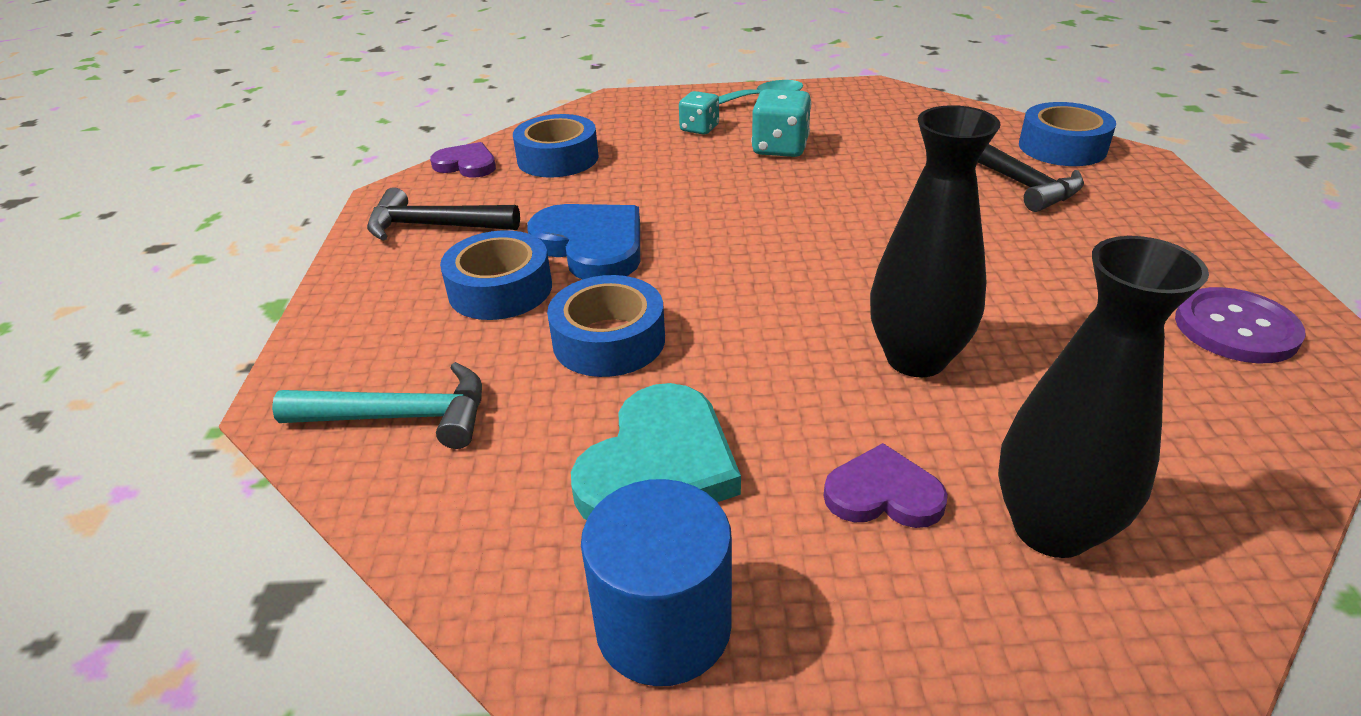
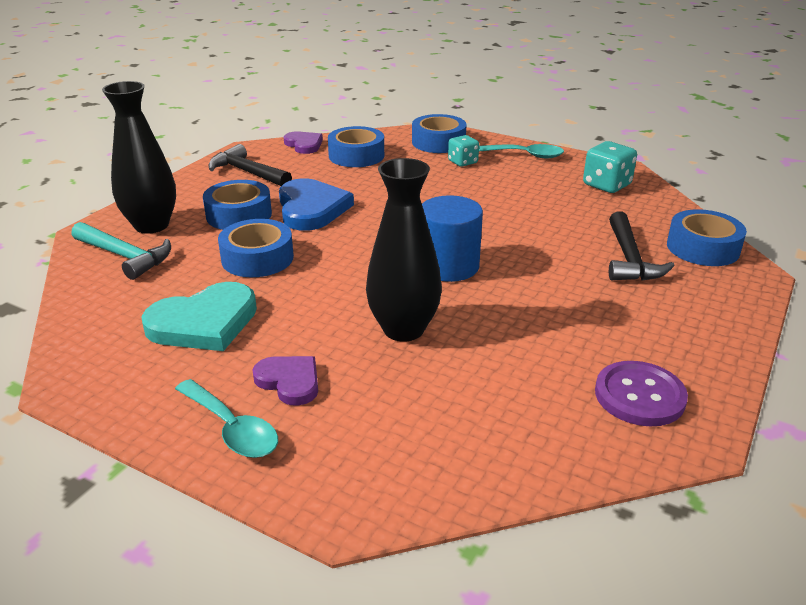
camera: 30 degrees right, 5 degrees down
blue cylinder [581,479,732,686] -> blue cylinder moved to [422,195,483,282]
turquoise dice [751,89,811,157] -> turquoise dice moved to [583,141,637,193]
black vase [998,236,1209,558] -> black vase moved to [102,81,176,234]
none -> turquoise spoon [175,379,278,458]
none -> blue tape [412,114,467,153]

